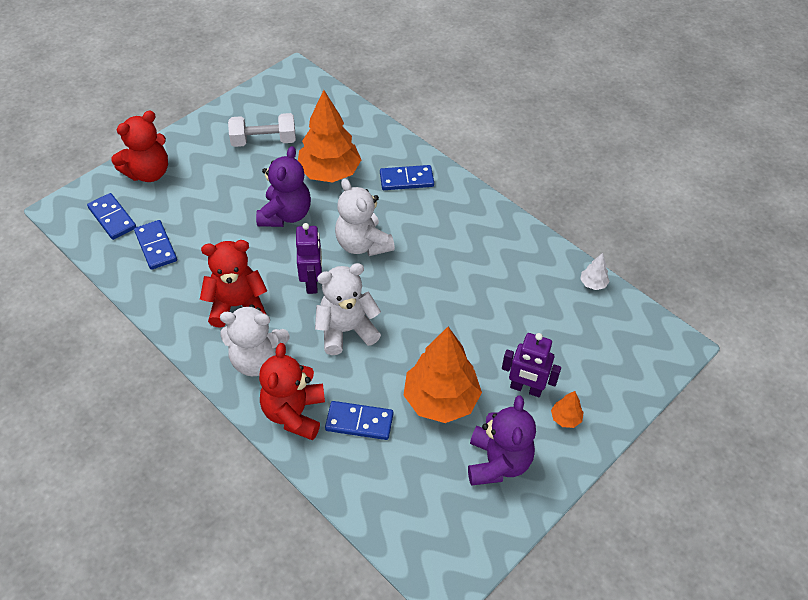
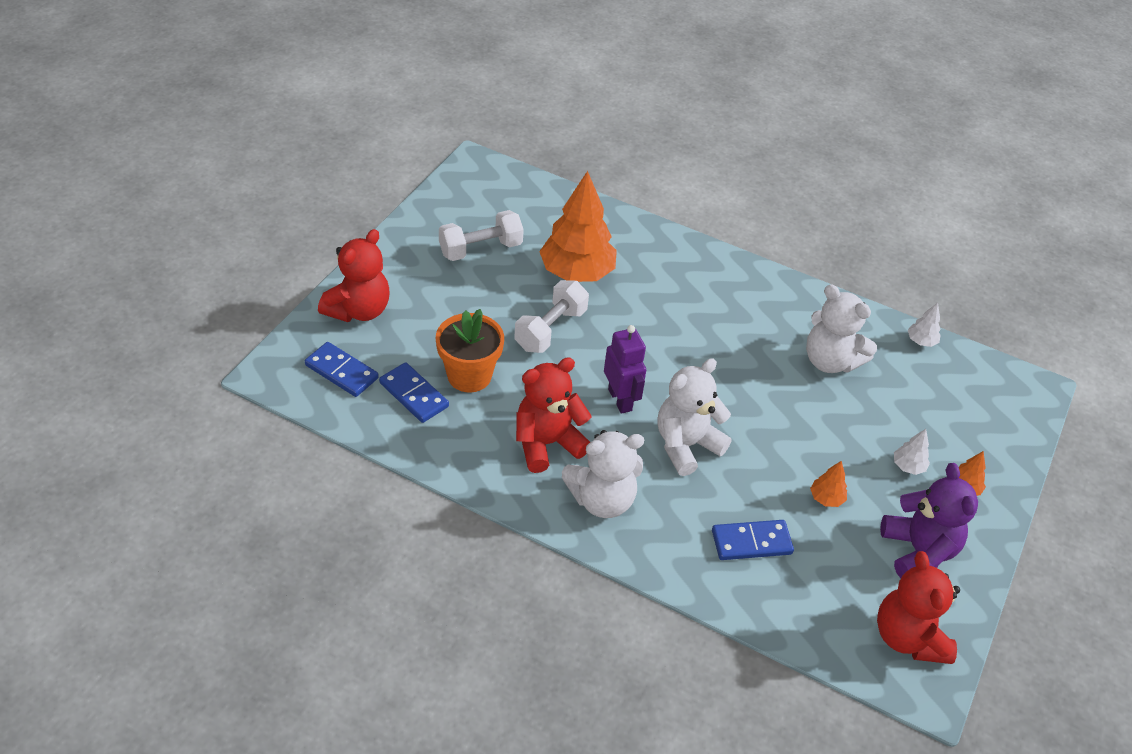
camera: 20 degrees left, 5 degrees down
purple teddy bear [256,146,311,227] -> white dumbbell [514,280,589,353]
red teddy bear [259,343,325,440] -> red teddy bear moved to [877,551,960,664]
white teddy bear [335,179,395,256] -> white teddy bear moved to [806,284,877,373]
blue domino [380,165,434,190] -> none
orange tree [403,327,482,423] -> orange tree [810,461,847,507], size x0.42
purple robot [502,333,561,397] -> white tree [894,429,930,475]
none -> orange flower pot [436,309,504,392]

